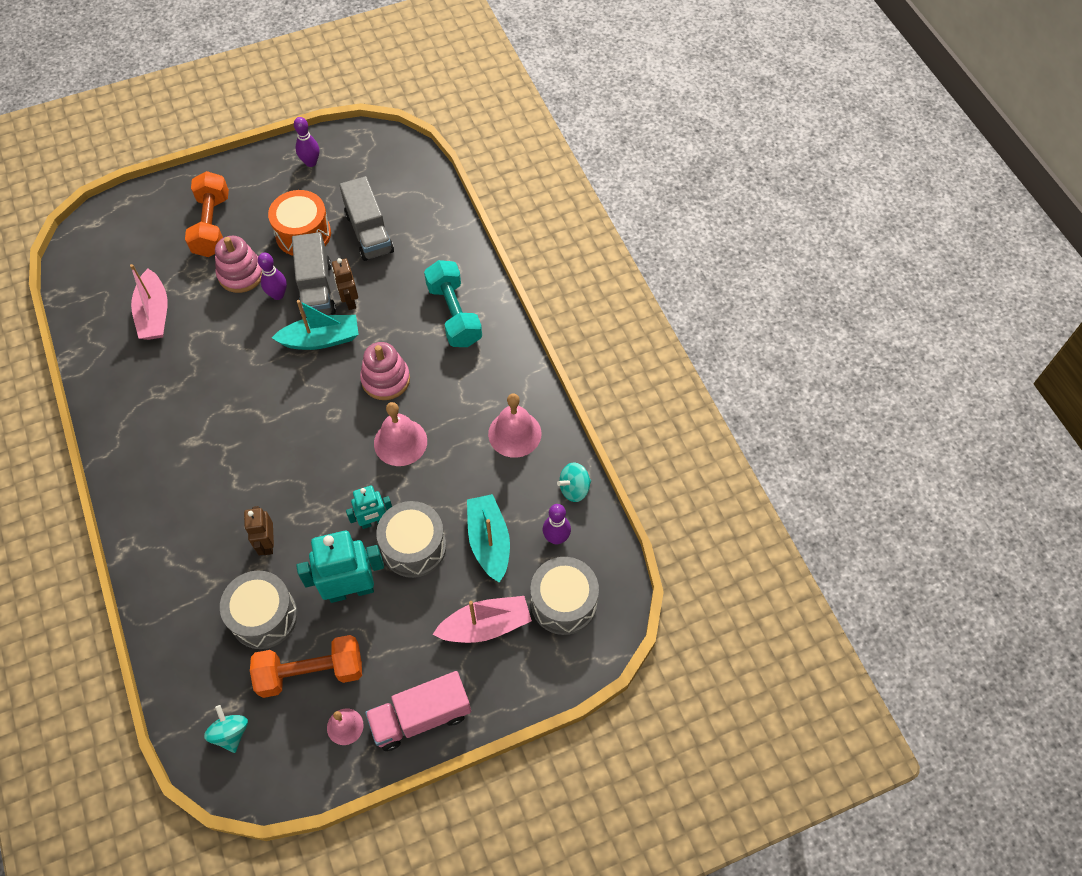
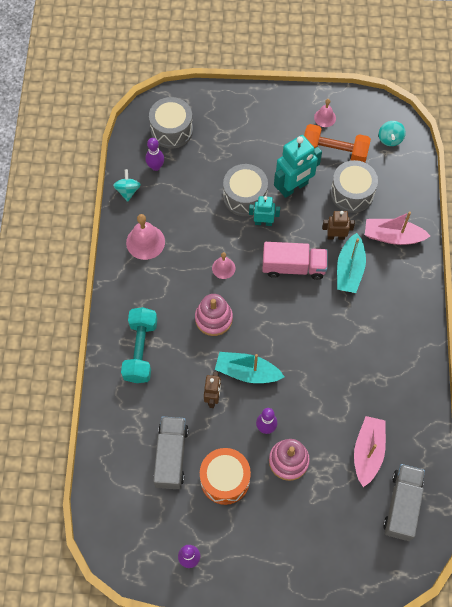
camera: 155 degrees left, 5 degrees up
orange dumbbell [185,171,229,257] -> none
brown robot [244,506,274,555] -> brown robot turned 105 degrees counterclockwise [322,211,355,240]
grey truck [292,232,336,318] -> grey truck moved to [383,464,425,541]
turquoise robot [296,531,384,603] -> turquoise robot turned 45 degrees counterclockwise [274,135,322,198]
pink truck [365,671,471,751] -> pink truck moved to [262,242,328,280]
pink bell [374,402,427,466] -> pink bell [212,252,236,279], size x0.60
pink boat [432,596,532,643] -> pink boat moved to [365,211,430,245]
turquoise boat [467,494,510,583] -> turquoise boat moved to [337,233,366,293]
turquoise spinning top [557,462,591,502] -> turquoise spinning top turned 90 degrees counterclockwise [113,169,141,202]

